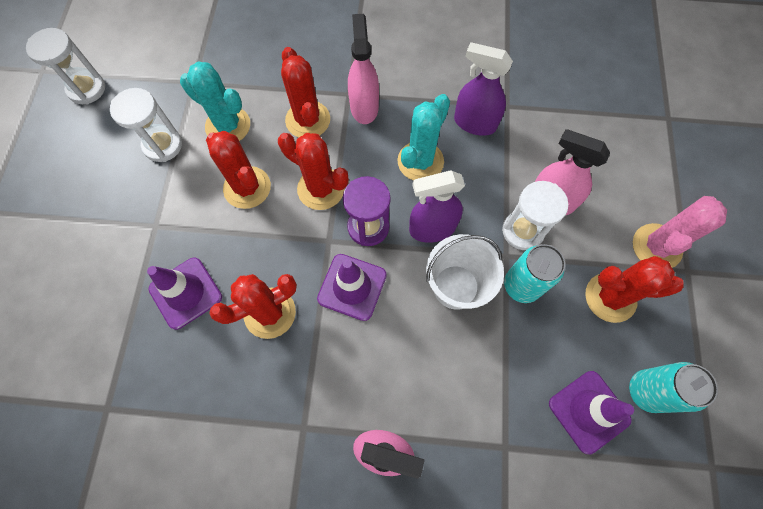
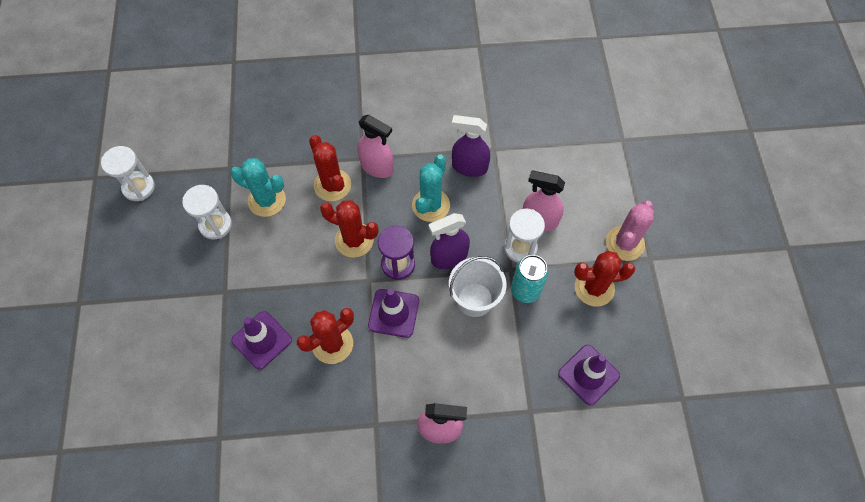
camera: 10 degrees left, 5 degrees down
red cactus [206,131,271,209] -> none
pink spray bottle [348,14,379,124] -> pink spray bottle turned 135 degrees clockwise [357,115,394,178]
turquoise can [629,362,718,413] -> none

